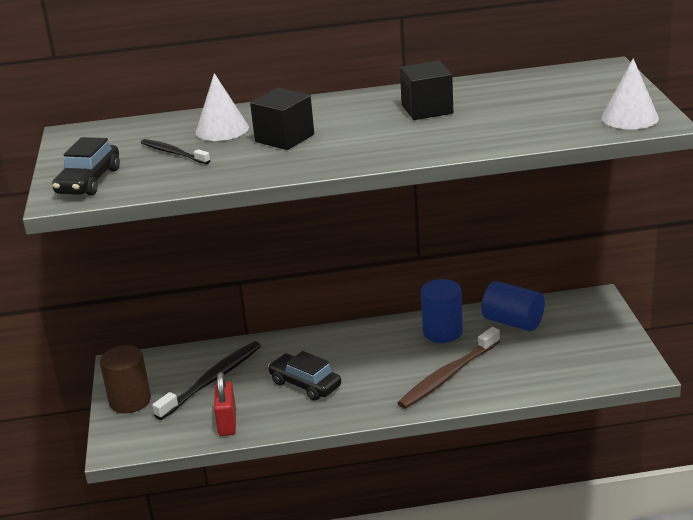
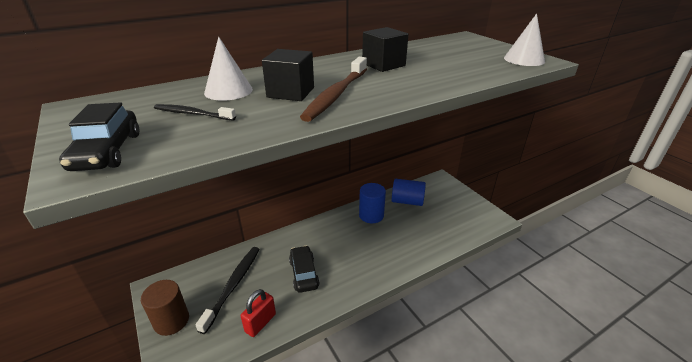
camera: 25 degrees left, 5 degrees up
red padlock [214,372,236,436] -> red padlock turned 60 degrees clockwise [241,289,276,337]
black car [268,351,341,401] -> black car turned 60 degrees clockwise [289,245,320,293]
brown toothbrush [398,327,500,409] -> brown toothbrush moved to [300,57,367,122]

